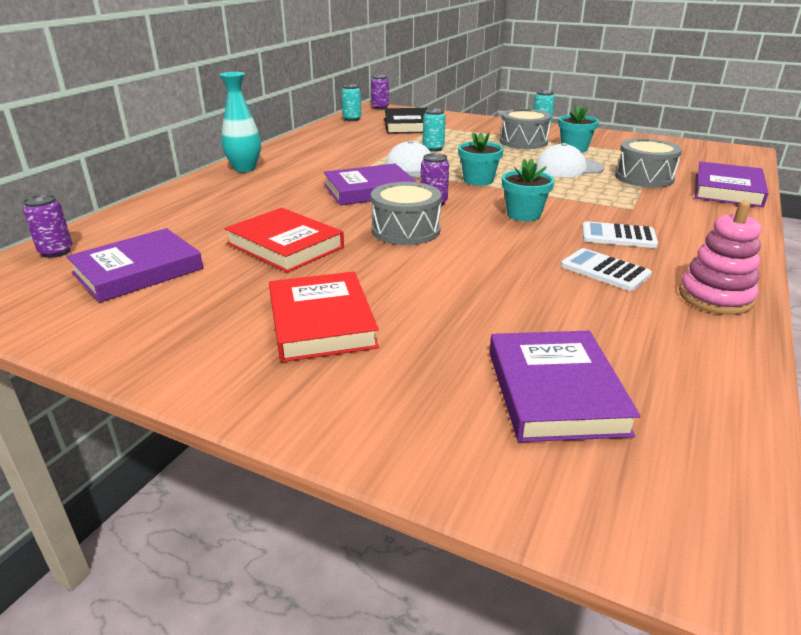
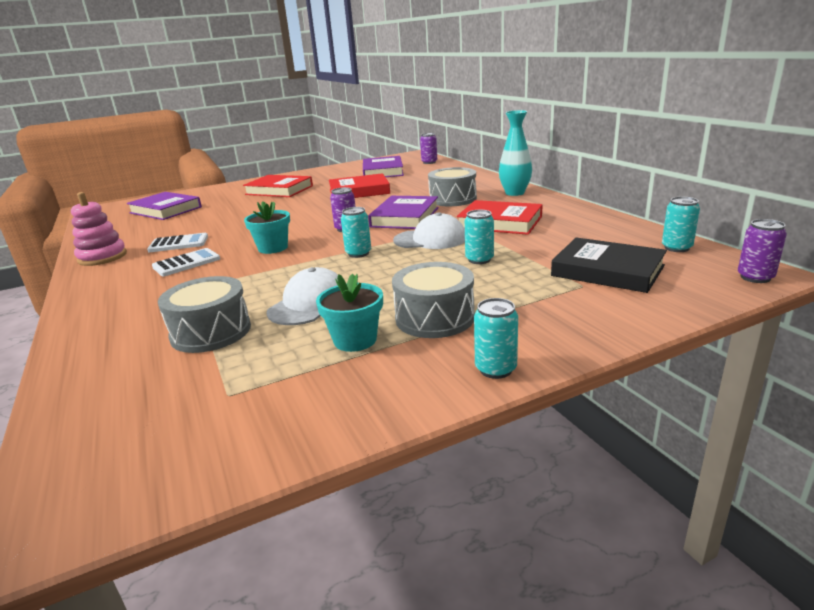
camera: 130 degrees right, 5 degrees down
grey drum [371,182,442,245] -> grey drum moved to [428,167,477,206]
turquoise flower pot [458,132,504,186] -> turquoise can [341,207,371,258]
purple book [695,161,769,207] -> none
none -> red book [457,200,543,235]

